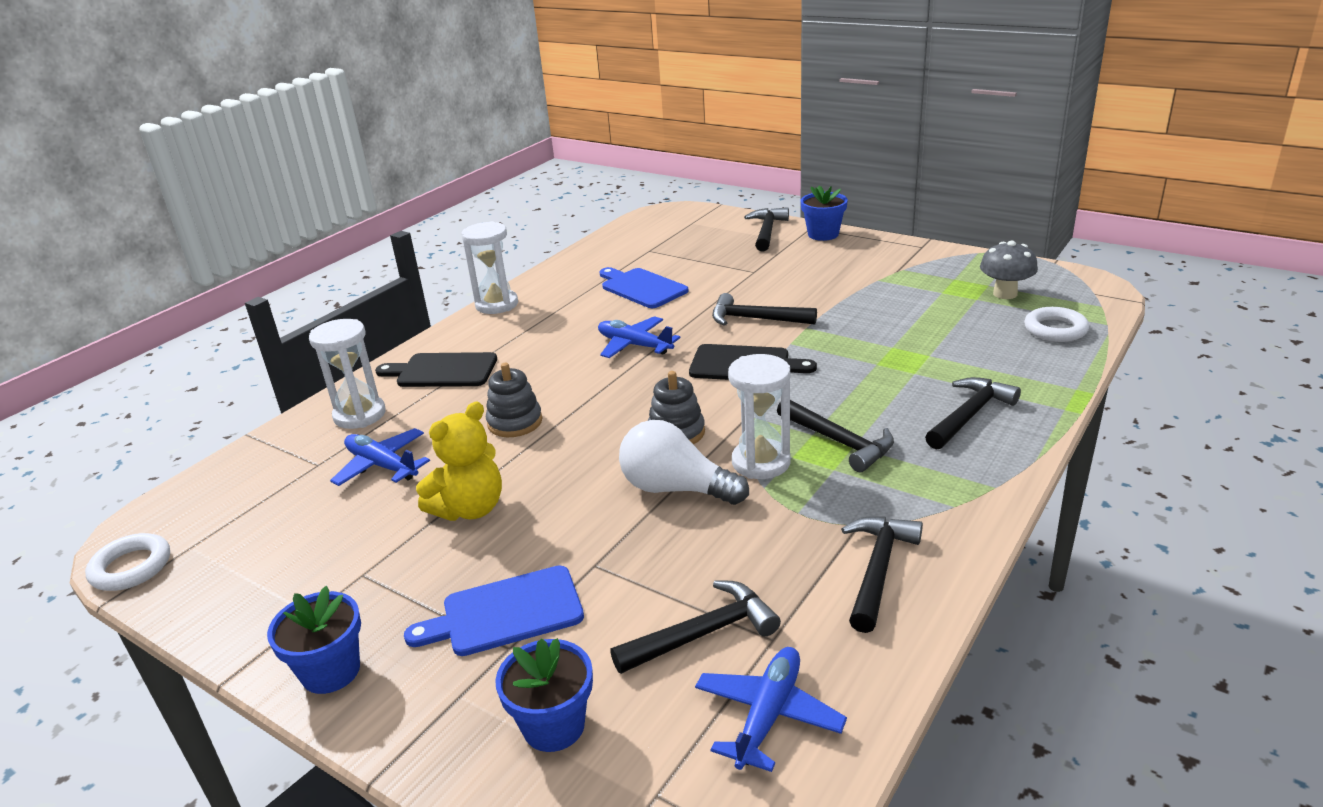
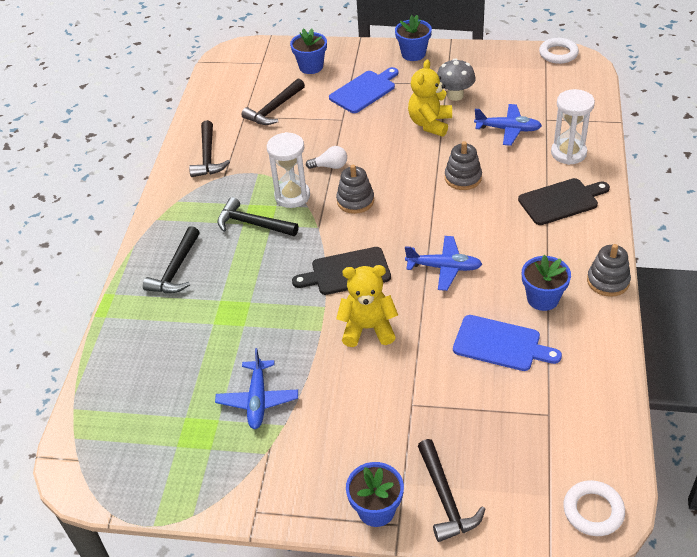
camera: 155 degrees right, 15 degrees up
white hourglass [461,221,518,314] -> grey stacking toy [587,244,631,297]
white light bulb [619,420,749,505] -> white light bulb [306,146,347,169], size x0.54
blue plane [695,647,847,772] -> blue plane moved to [215,348,298,429]
black hammer [712,293,817,326] -> yellow teddy bear [336,265,398,347]
grey mushroom [980,241,1038,299] -> grey mushroom moved to [437,58,476,101]
white ring [1024,307,1089,342] -> white ring moved to [563,480,625,536]
none -> blue flower pot [522,255,571,311]

